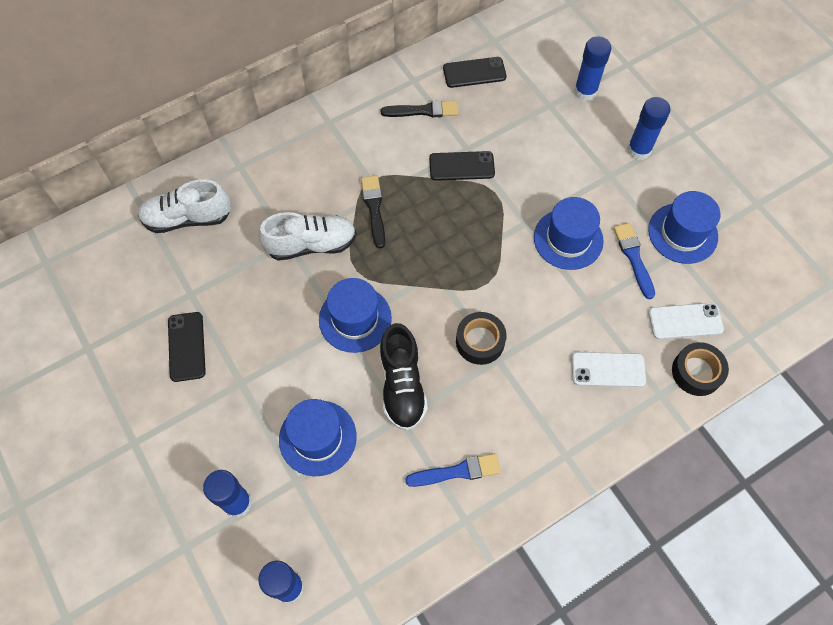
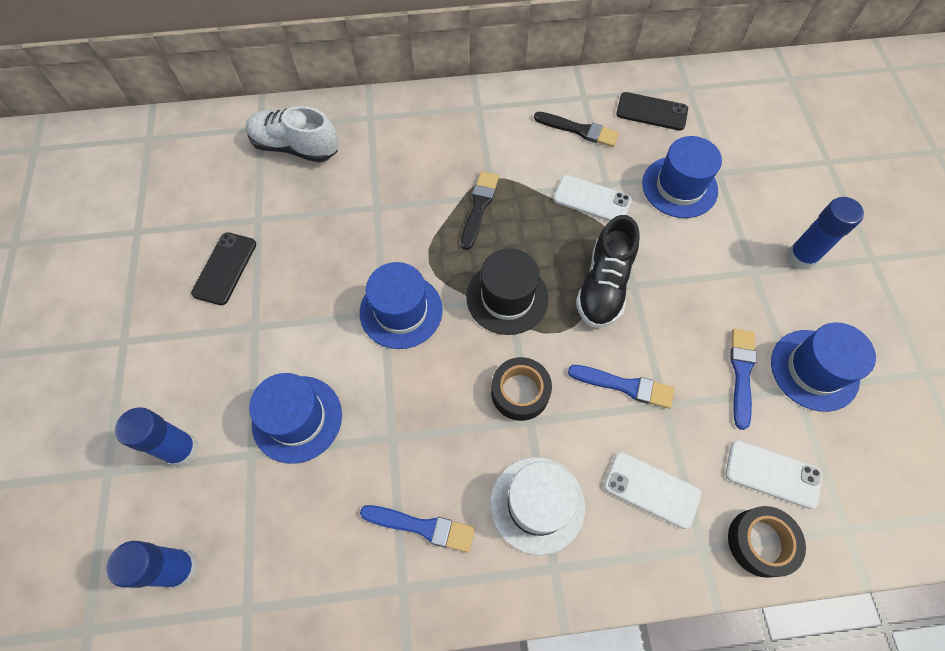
camera: 25 degrees right, 0 degrees up
white shoe [258,212,357,261] -> none
black shoe [380,323,428,431] -> black shoe moved to [576,215,640,327]
black phone [429,151,495,181] -> white phone [553,175,632,221]
blue hat [534,197,604,270] -> blue hat moved to [642,136,722,218]
blue glue stick [574,36,611,101] -> none
none -> black hat [466,248,549,335]
none -> white hat [490,457,585,555]
none -> blue brush [568,365,674,409]

